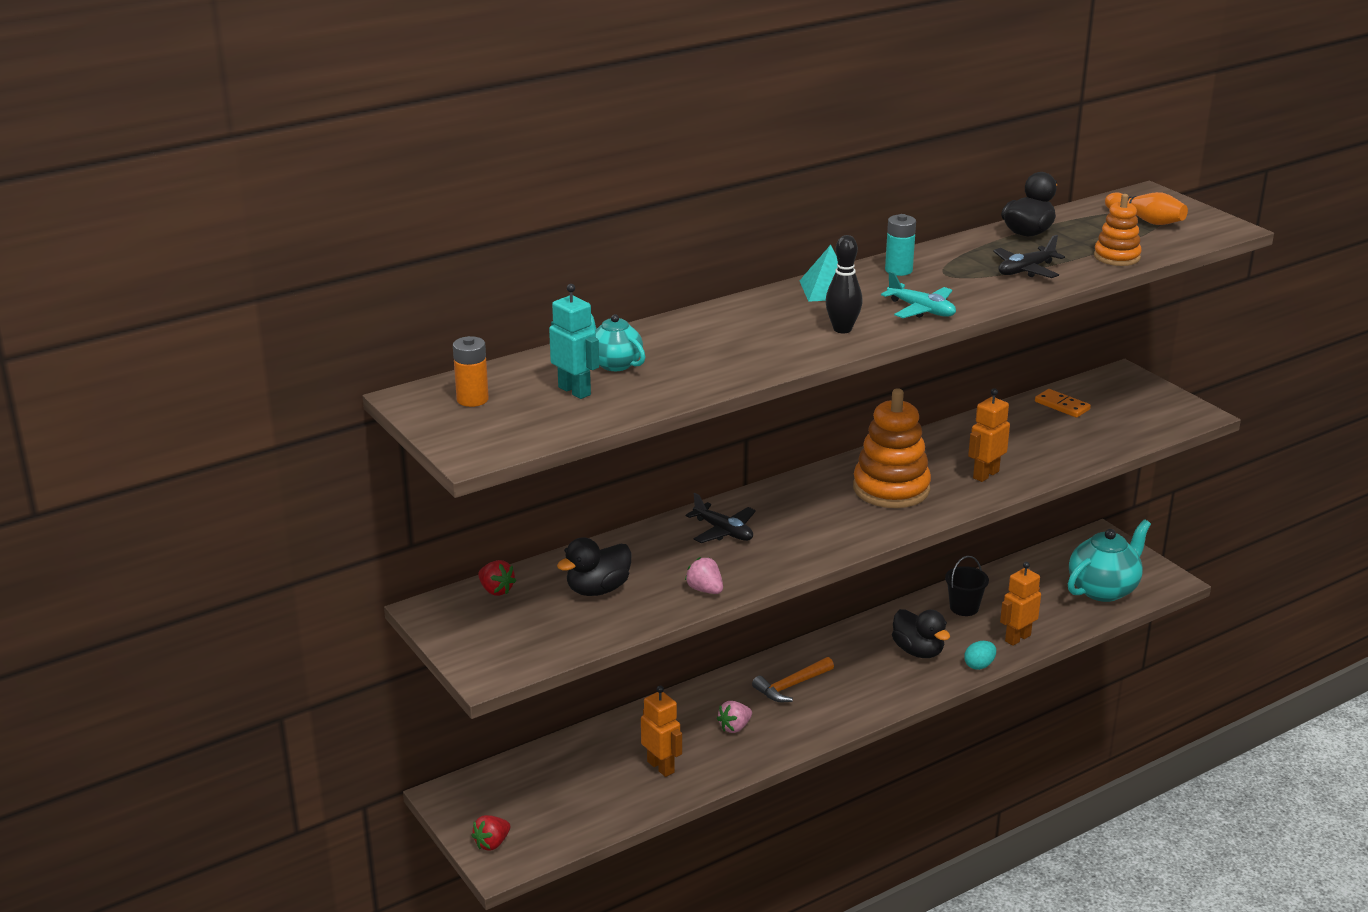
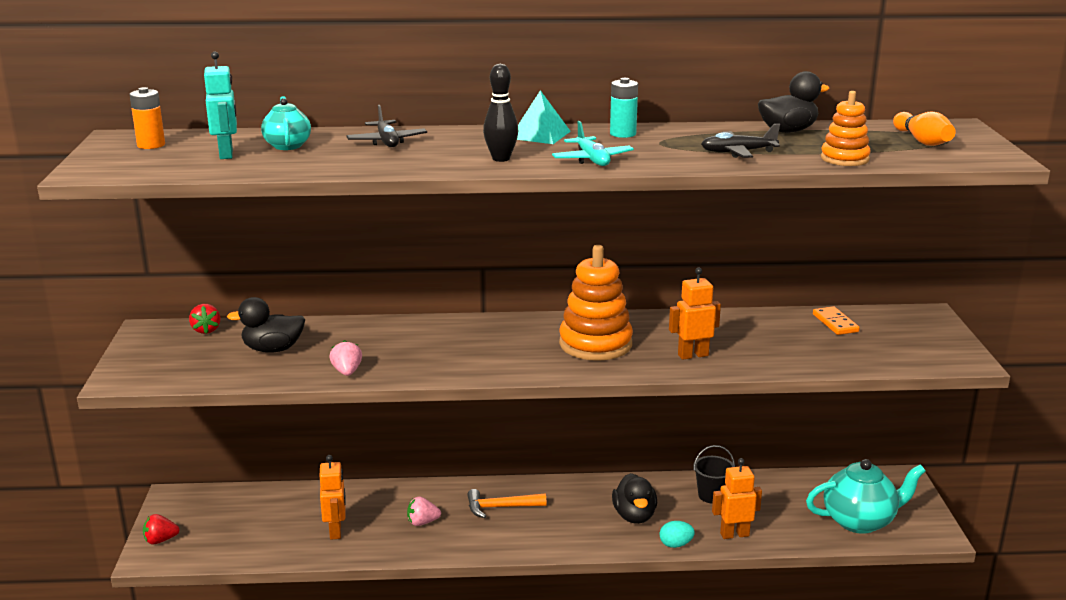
camera: 30 degrees right, 5 degrees down
black plane [686,493,756,543] -> black plane moved to [346,105,427,147]

